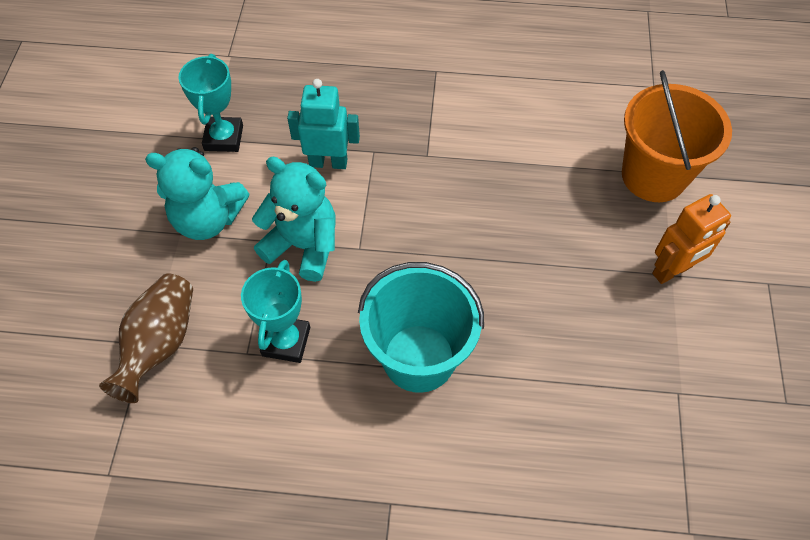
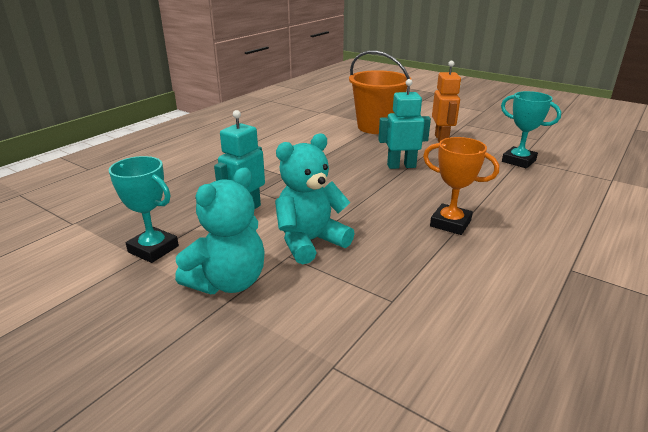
camera: 60 degrees left, 30 degrees down
brown vase [99,273,193,403] -> none
turquoise trophy [241,260,310,363] -> turquoise trophy moved to [501,91,561,168]
turquoise bucket [358,262,484,393] -> orange trophy [423,137,499,235]
none -> turquoise robot [378,79,431,169]

